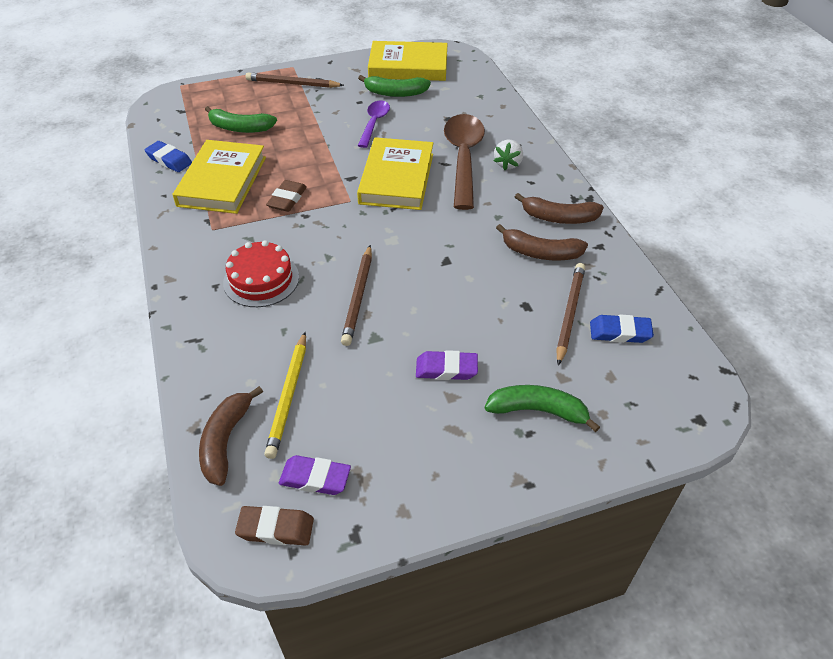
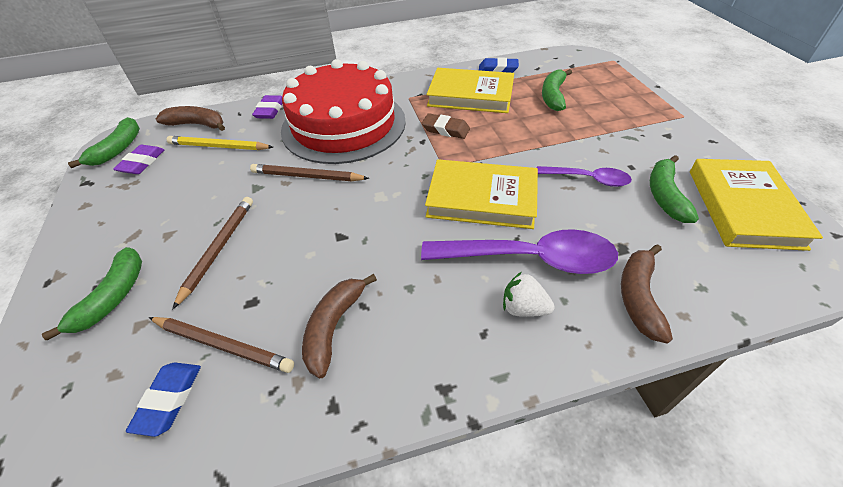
camera: 95 degrees right, 0 degrees up
blue eraser [144,141,192,172] -> blue eraser turned 60 degrees clockwise [479,57,519,73]
red cake [223,240,299,307] -> red cake [281,59,406,164], size x2.04
brown eraser [235,506,314,546] -> green banana [68,117,140,168]
brown pencil [246,73,344,88] -> brown pencil moved to [172,197,253,309]
purple eraser [416,350,478,380] -> purple eraser moved to [252,95,282,119]
brown spoon [444,114,485,210] -> purple spoon [421,229,618,274]
brown banana [515,193,604,224] -> brown banana moved to [621,244,673,344]

